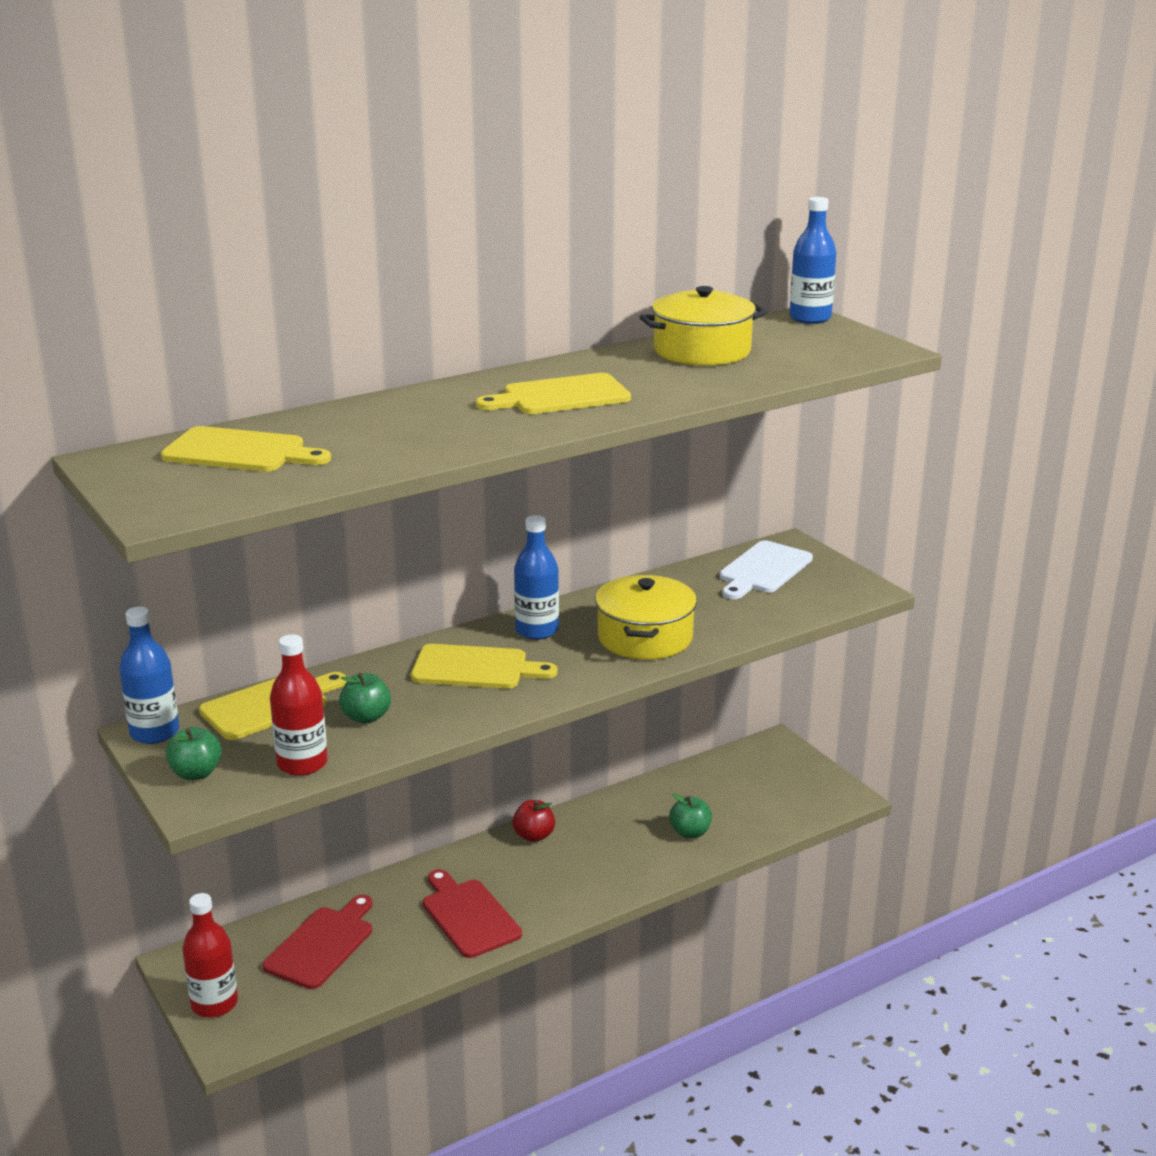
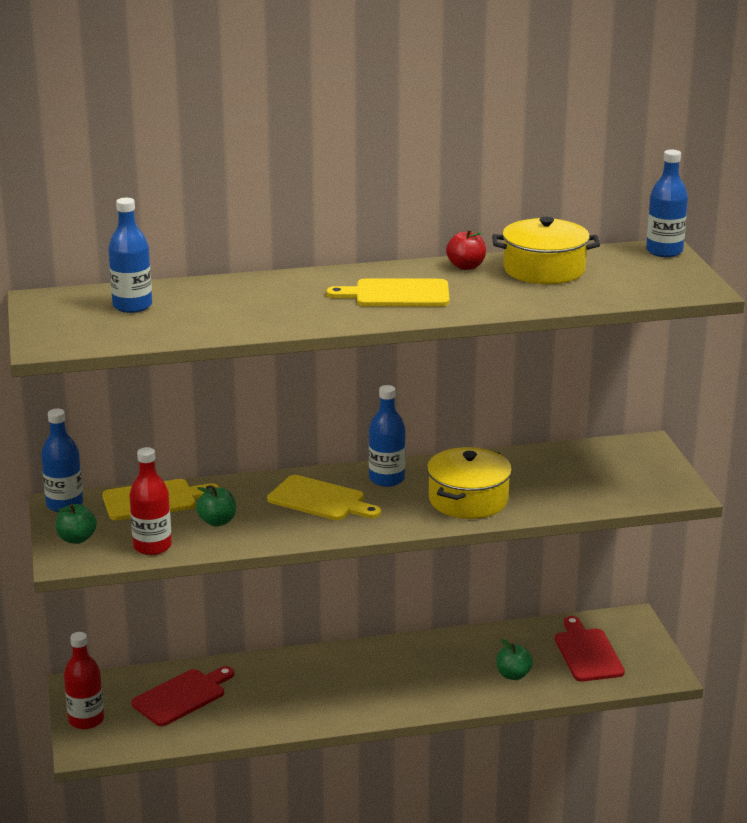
camera: 20 degrees right, 0 degrees up
yellow cutting board [161,426,331,472] -> blue bottle [108,198,152,313]
red cutting board [423,869,522,958] -> red cutting board moved to [555,616,625,682]
red apple [512,800,555,842] -> red apple moved to [446,229,486,270]
white cutting board [720,540,813,599] -> none

